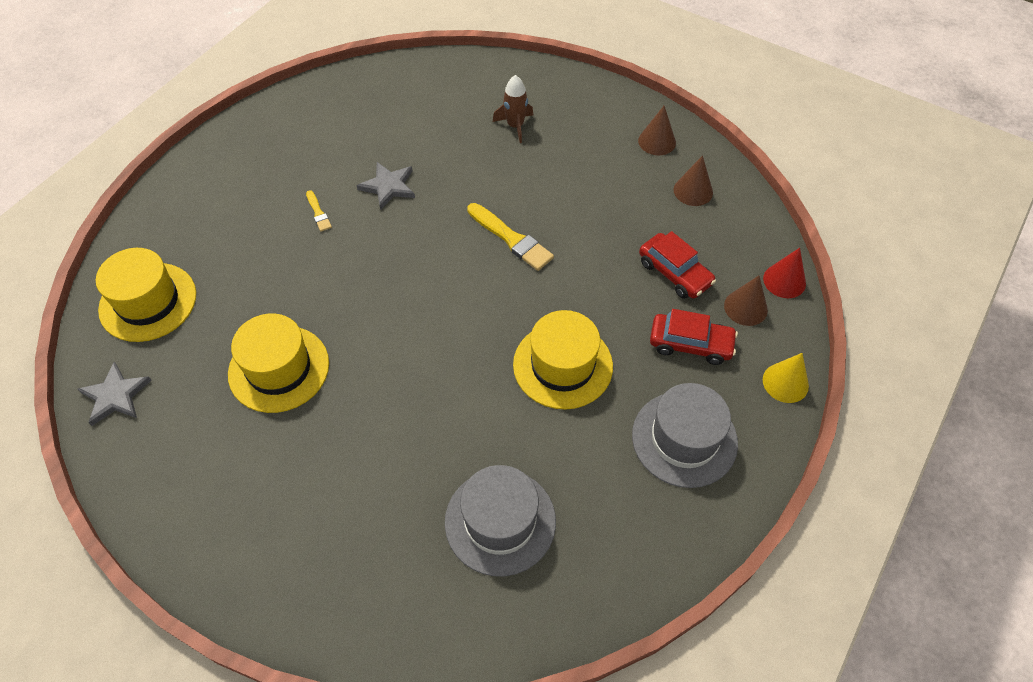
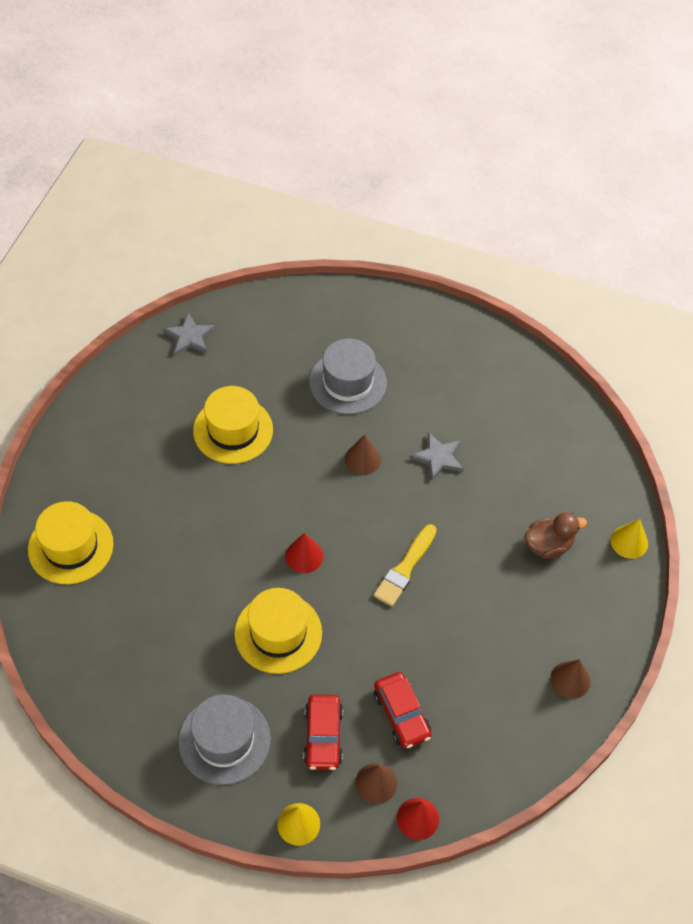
camera: 75 degrees right, 0 degrees up
yellow hat [96,248,196,342] -> yellow hat moved to [28,501,114,584]
yellow brush [306,190,332,232] -> none
grey hat [445,465,556,576] -> grey hat moved to [309,339,387,414]
brown rocket [493,75,533,143] -> brown duck [524,512,587,559]
red car [639,231,716,299] -> red car turned 60 degrees counterclockwise [374,672,431,749]
brown cone [674,155,713,206] -> brown cone moved to [345,434,381,475]
none -> red cone [285,533,323,573]
none -> yellow cone [611,519,648,559]

